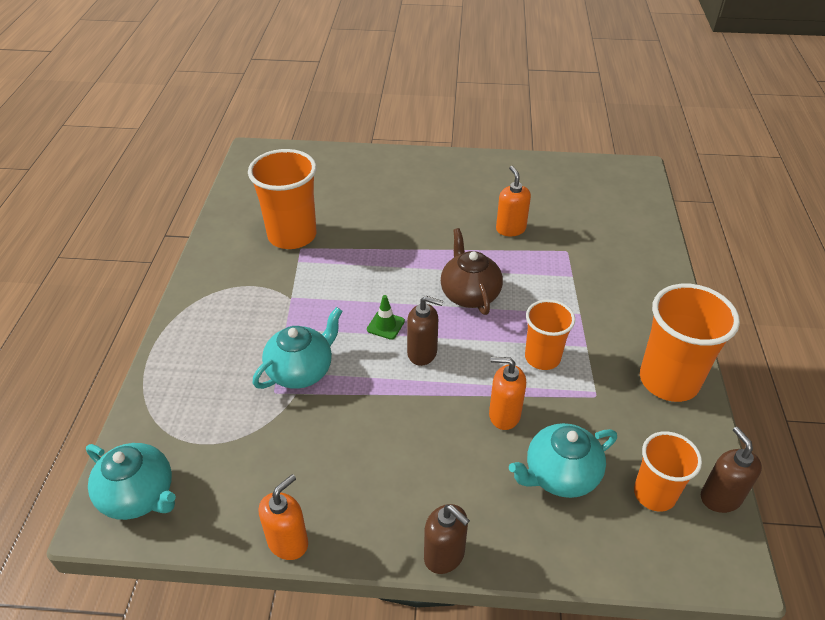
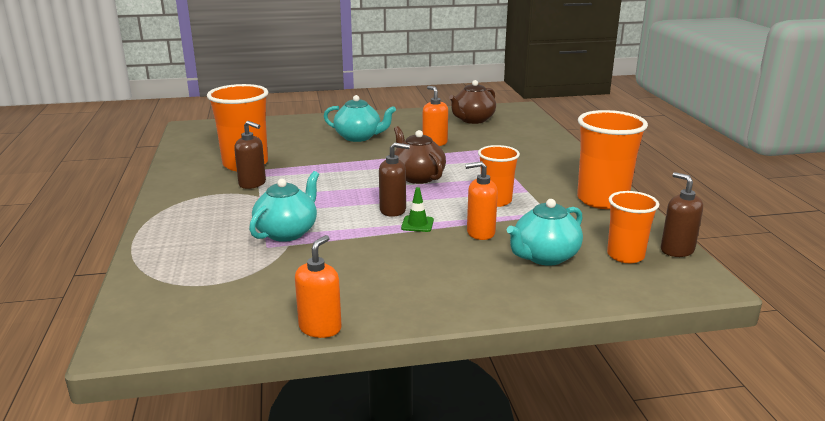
camera: 15 degrees left, 20 degrees down
turquoise teapot [86,443,176,520] -> turquoise teapot moved to [324,95,396,142]
green traffic cone [367,295,405,340] -> green traffic cone moved to [401,187,434,232]
brown soap dispenser [424,504,470,574] -> brown soap dispenser moved to [234,121,266,189]
none -> brown teapot [449,80,496,124]

